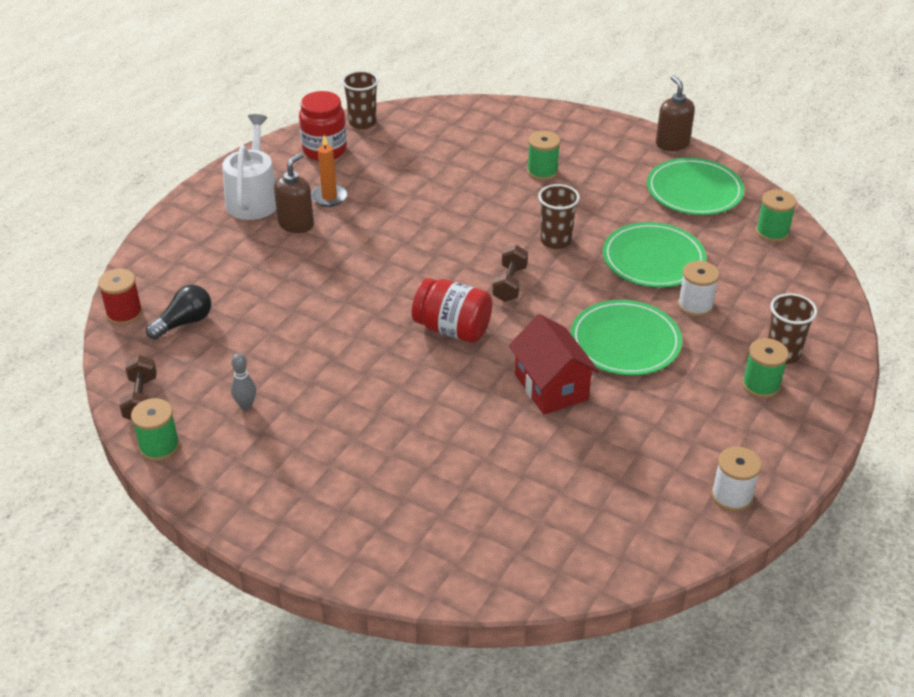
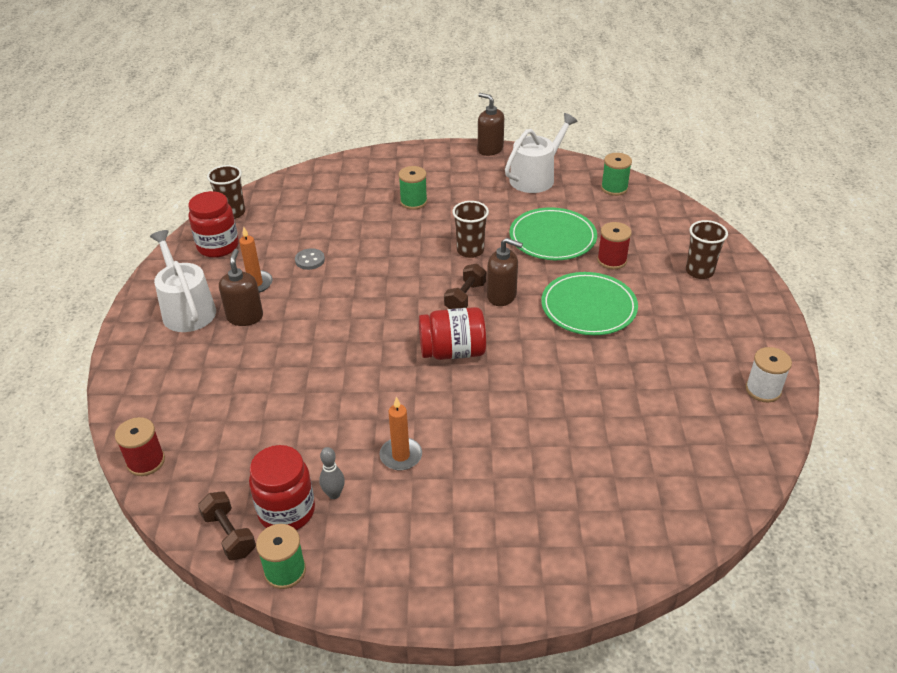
camera: 30 degrees left, 0 degrees up
black light bulb [146,285,211,340] -> none
brown dumbbell [493,245,528,302] -> brown dumbbell turned 45 degrees clockwise [444,263,486,309]
red house [509,314,599,415] -> none
green plate [647,158,744,215] -> white watering can [505,113,578,193]
white spool [678,261,719,317] -> red spool [597,222,632,269]
green spool [742,338,789,398] -> none
none -> red jar [249,445,315,530]
none -> grey button [295,248,325,270]
none -> orange candle [380,397,422,470]
none -> brown soap dispenser [487,238,523,306]

